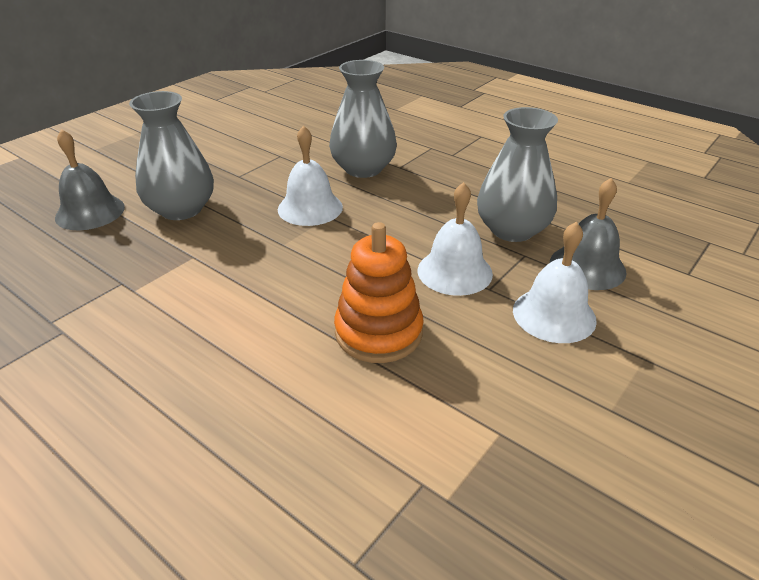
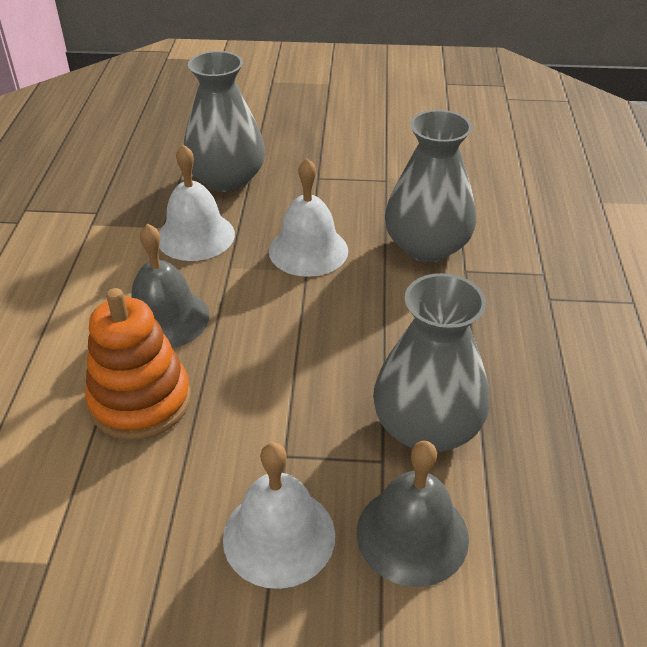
camera: 55 degrees right, 5 degrees up
grey bell [55,129,125,230] -> grey bell moved to [131,224,209,348]
white bell [418,182,493,296] -> white bell moved to [159,145,235,261]

